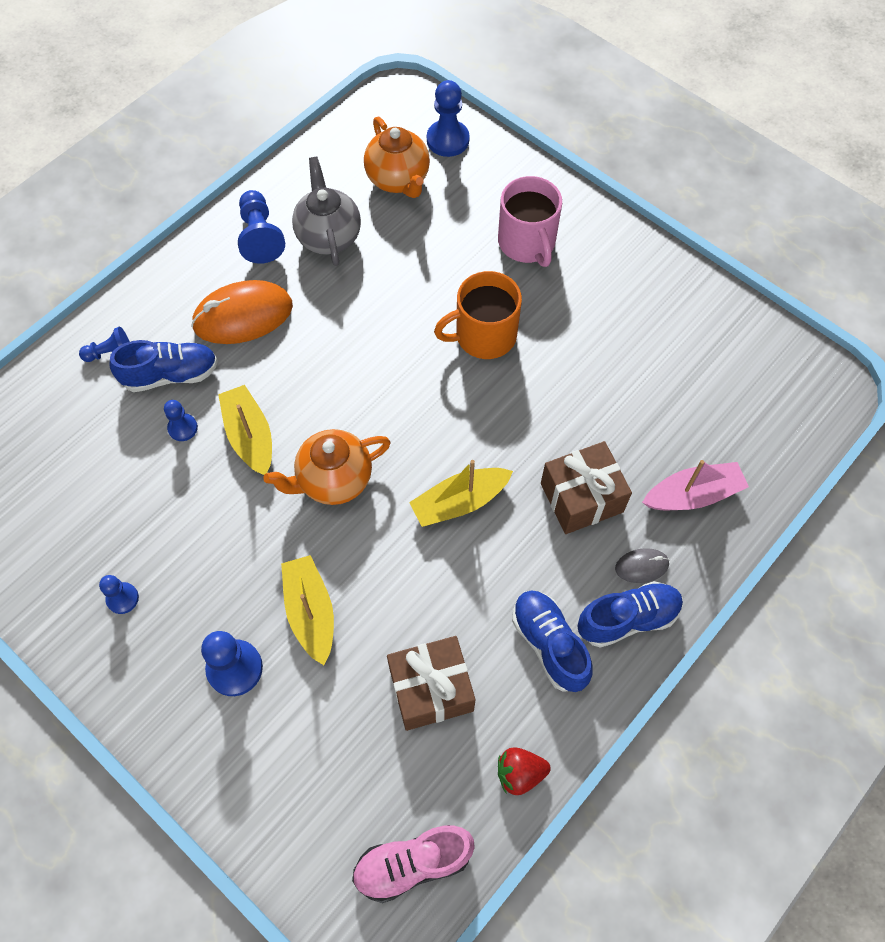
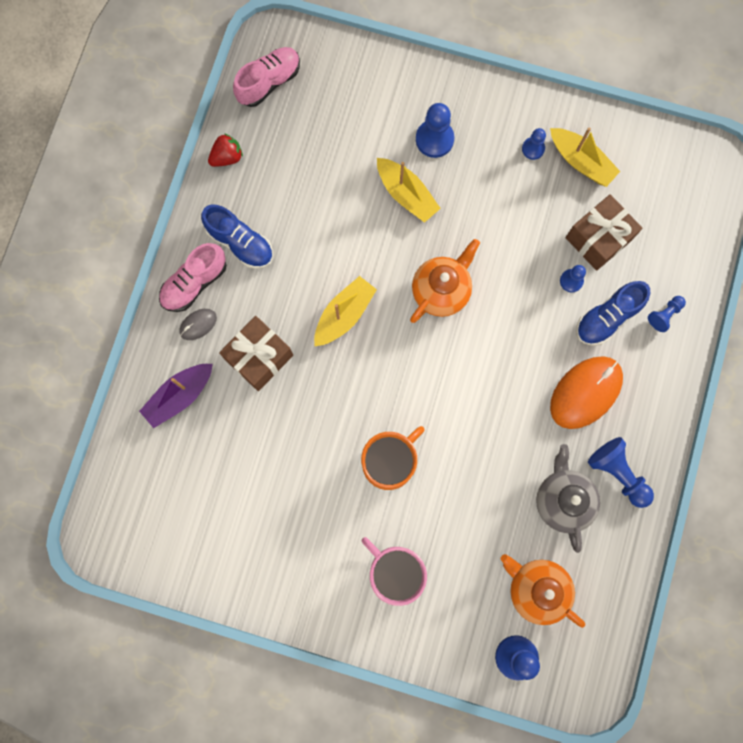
camera: 155 degrees right, 15 degrees up
yellow boat [218,385,272,475] -> yellow boat moved to [550,128,620,187]
grey teapot [292,157,361,266] -> grey teapot turned 150 degrees counterclockwise [536,444,600,553]
brown gift [387,636,476,731] -> brown gift moved to [566,194,643,271]
blue shoe [577,581,683,648] -> pink shoe [159,243,226,312]
pink boat [642,460,749,510] -> purple boat [139,364,213,428]

